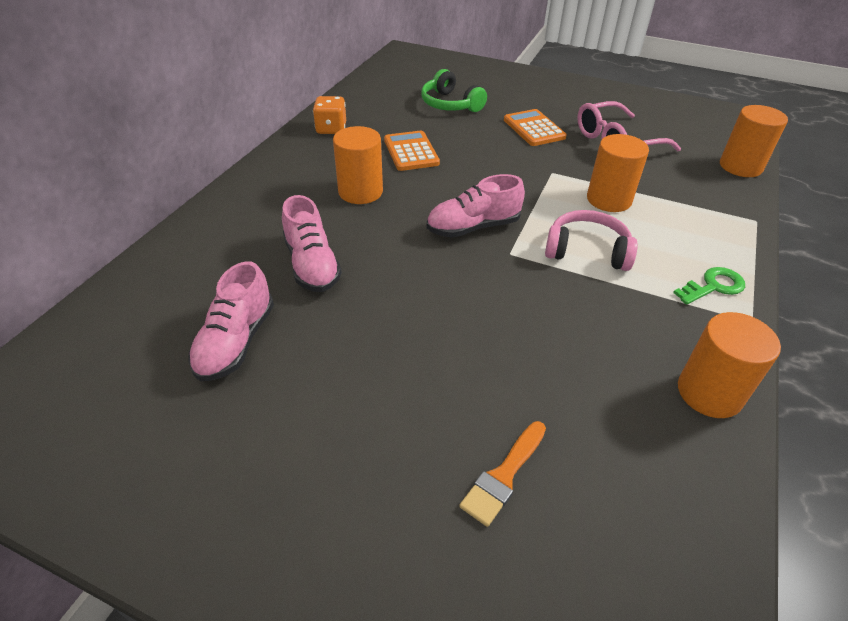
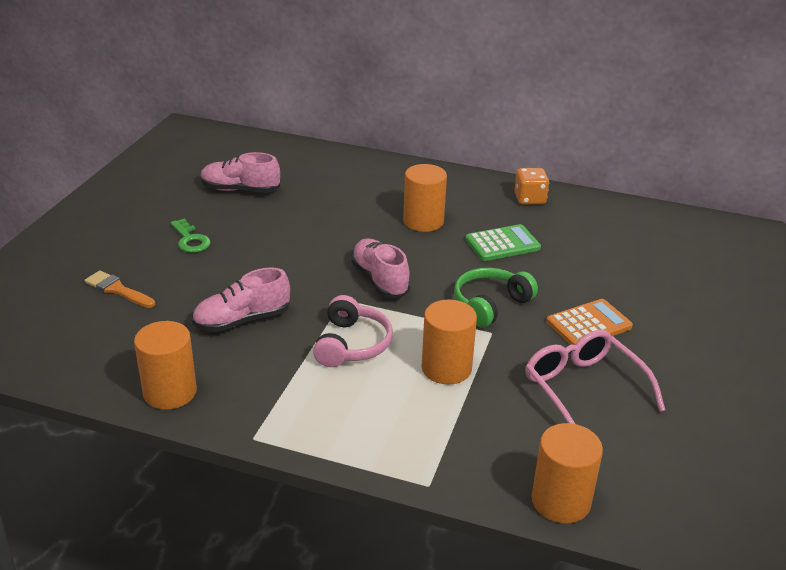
camera: 85 degrees right, 10 degrees down
pink shoe [282,195,342,292] -> pink shoe moved to [192,267,290,332]
orange calculator [384,131,440,171] -> green calculator [465,224,541,261]
green headphones [421,69,487,112] -> green headphones moved to [454,268,538,327]
green key [673,267,745,305] -> green key moved to [170,218,211,253]

